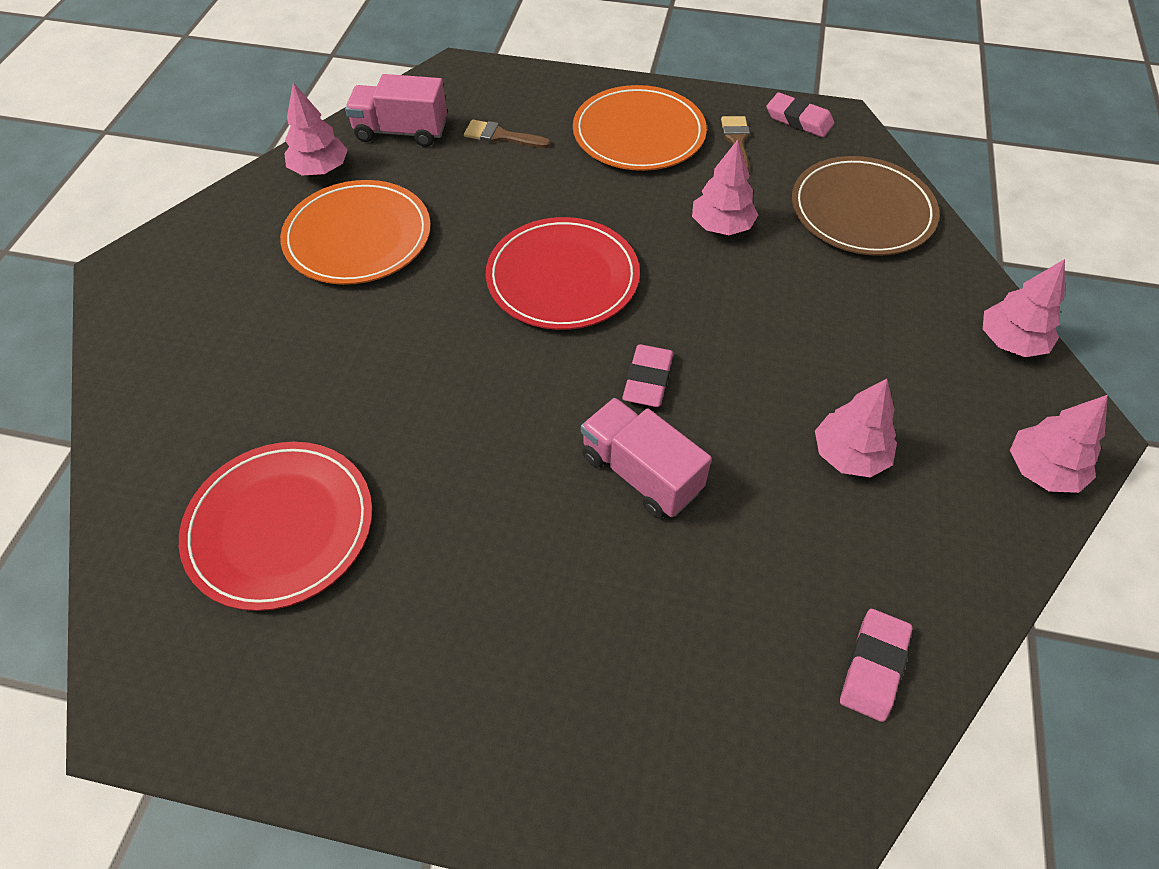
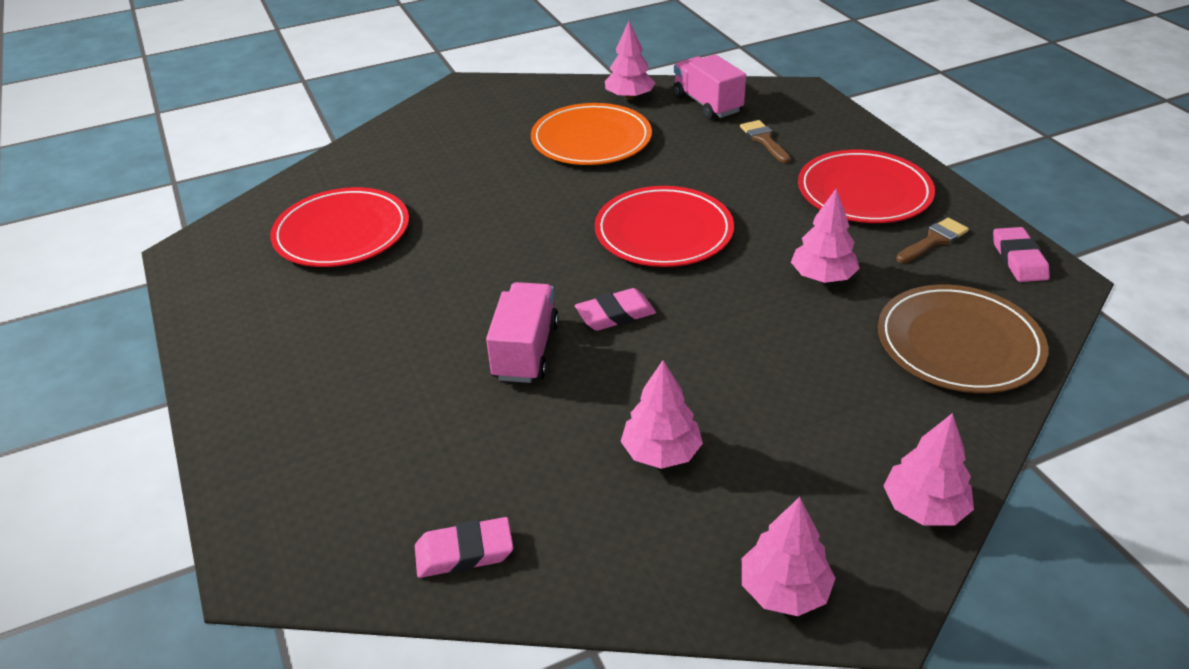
camera: 55 degrees right, 15 degrees down
orange plate [573,85,707,171] -> red plate [798,150,935,223]

